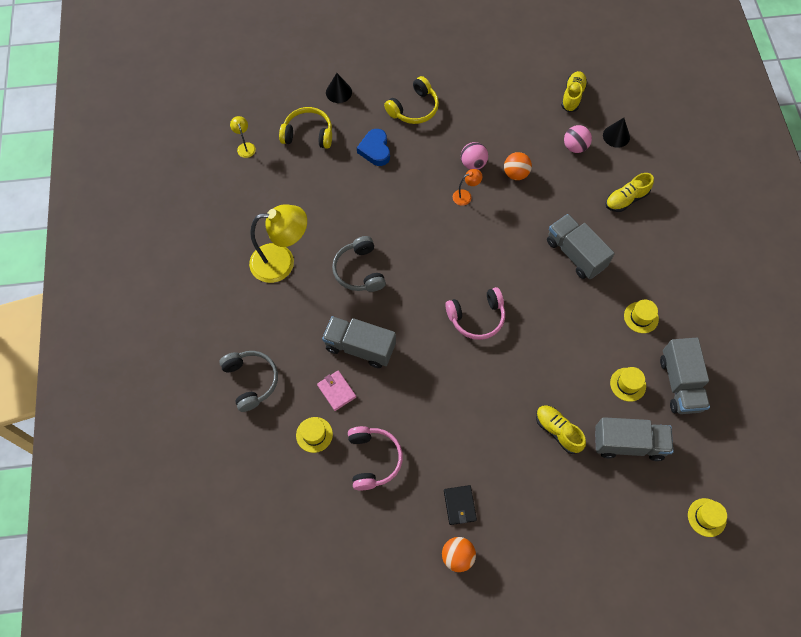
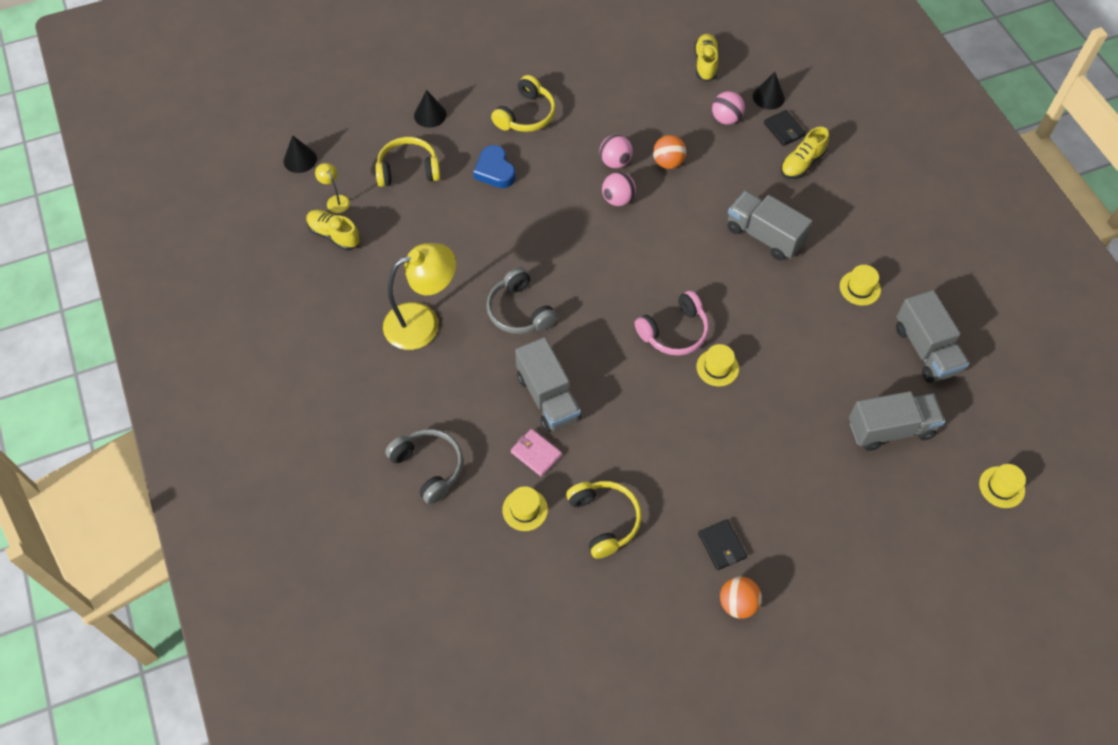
camera: 15 degrees left, 5 degrees down
grey truck [322,316,396,368] -> grey truck turned 120 degrees counterclockwise [515,337,581,432]
pink headphones [348,426,403,490] -> yellow headphones [566,481,642,559]
orange lamp [453,169,482,206] -> pink ball [602,172,636,206]
yellow shoe [536,405,586,454] -> yellow shoe moved to [306,210,361,250]
yellow hat [610,367,646,402] -> yellow hat moved to [696,344,739,386]
none -> black cone [283,135,317,173]
none -> black wallet [764,110,806,146]

